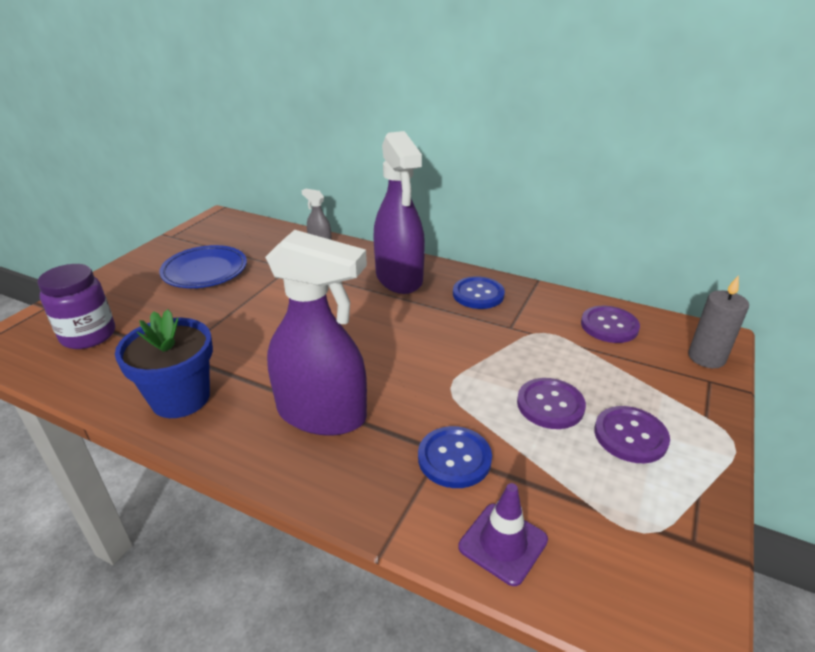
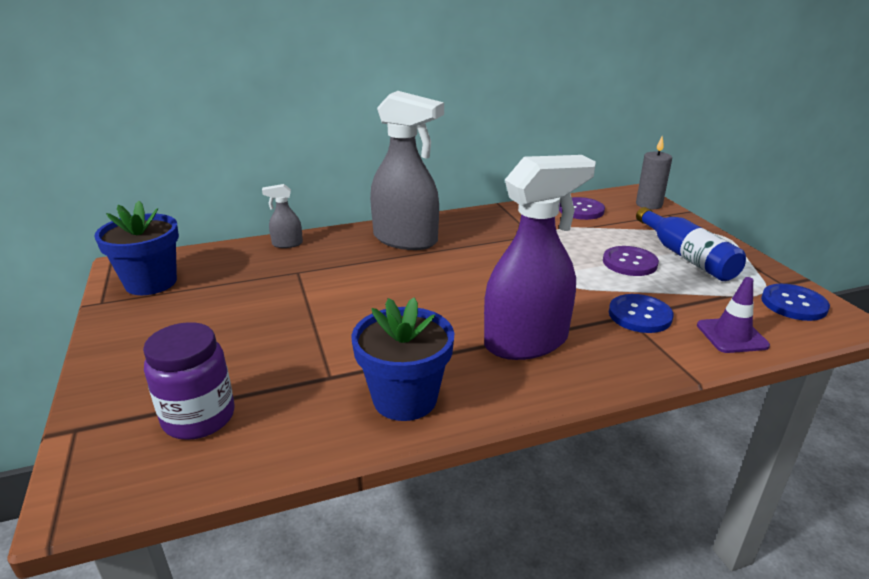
camera: 45 degrees left, 5 degrees down
blue plate [159,245,247,288] -> none
purple spray bottle [373,131,425,294] -> grey spray bottle [370,91,444,250]
blue button [453,276,505,309] -> blue button moved to [761,284,830,321]
purple button [594,406,670,463] -> blue bottle [636,207,746,281]
none -> blue flower pot [94,201,179,295]

